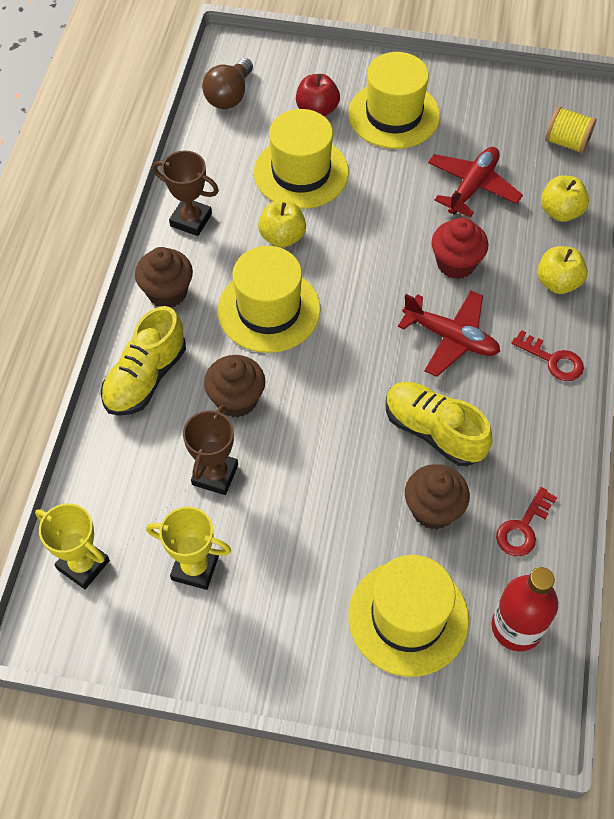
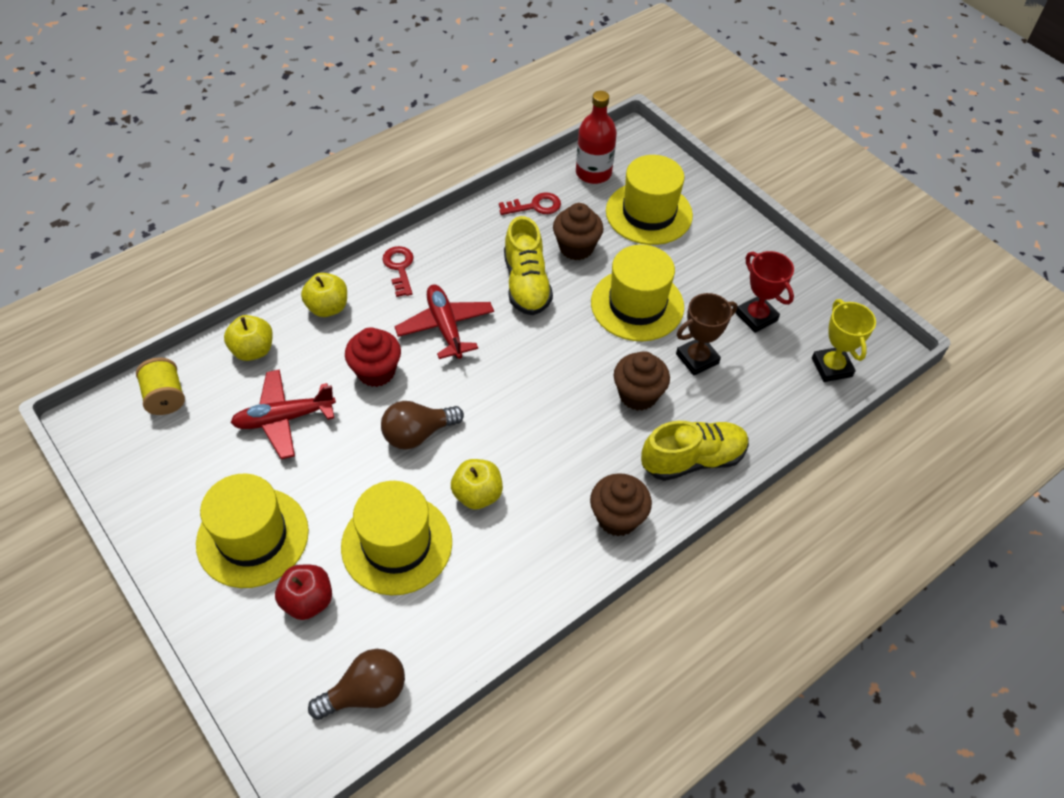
camera: 140 degrees left, 5 degrees down
yellow trophy [146,507,231,590] -> red trophy [736,251,794,333]
brown trophy [153,151,219,236] -> none
yellow hat [218,246,321,353] -> yellow hat moved to [591,244,684,341]
none -> brown light bulb [381,401,464,450]

